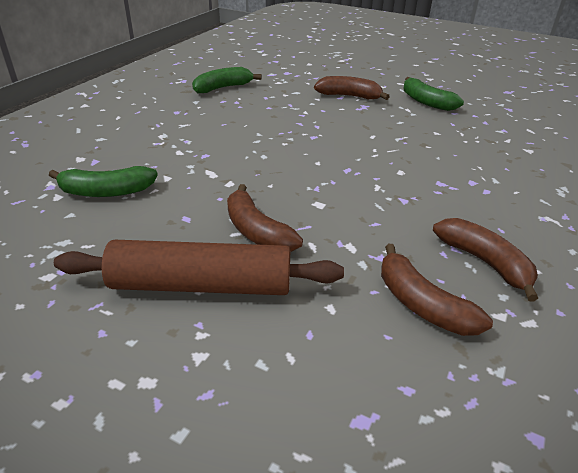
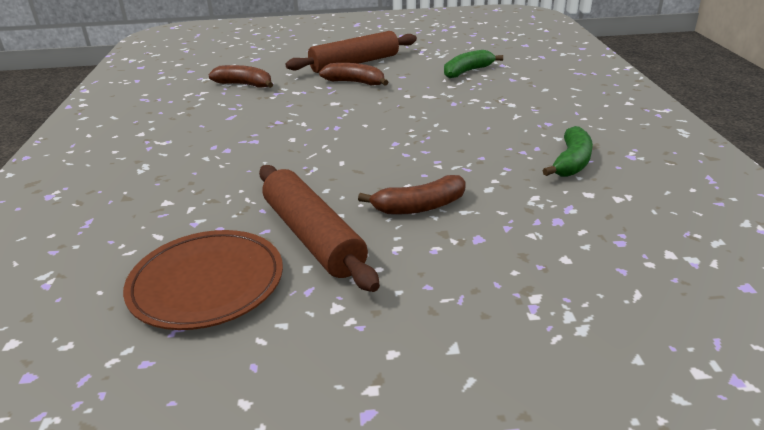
camera: 150 degrees right, 5 degrees down
green banana [404,77,464,111] -> brown rolling pin [259,165,380,292]
brown banana [433,218,538,302] -> none
none -> brown plate [123,230,283,330]

